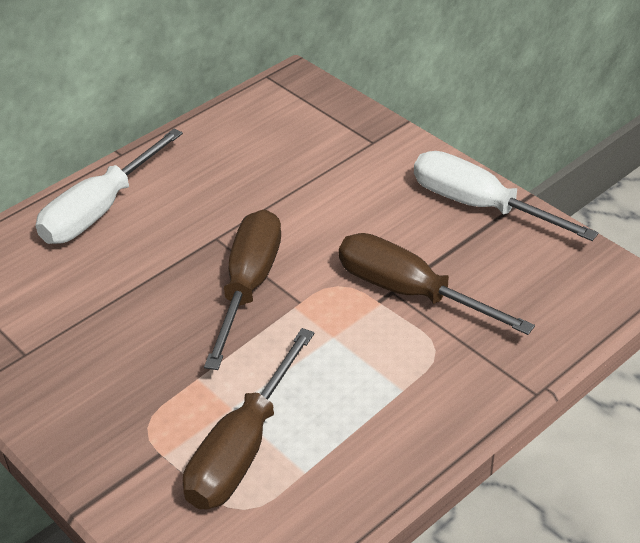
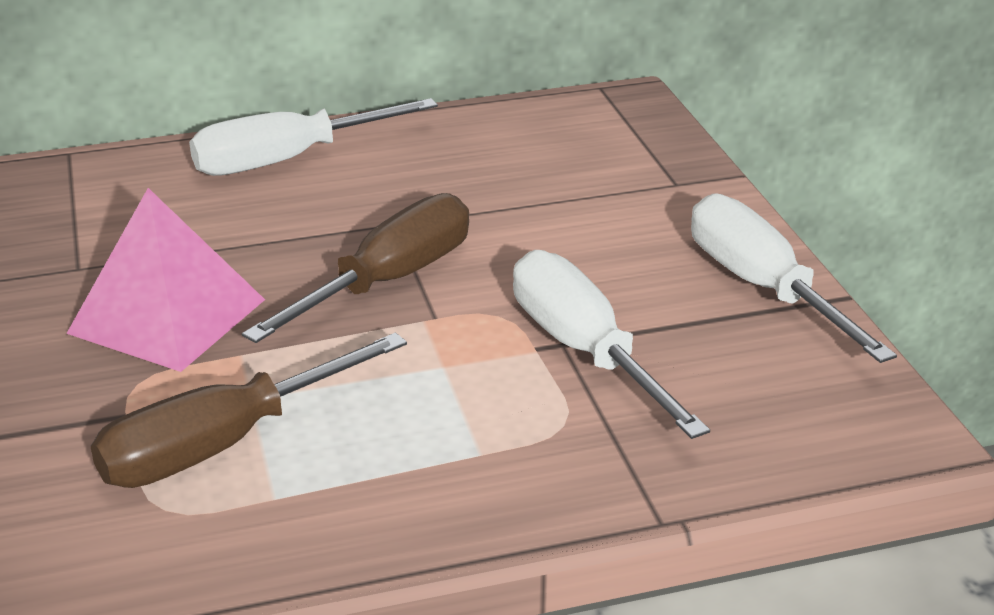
camera: 25 degrees right, 10 degrees down
brown screwdriver [339,233,535,335] -> white screwdriver [513,250,710,439]
none -> pink pyramid [66,188,265,372]

